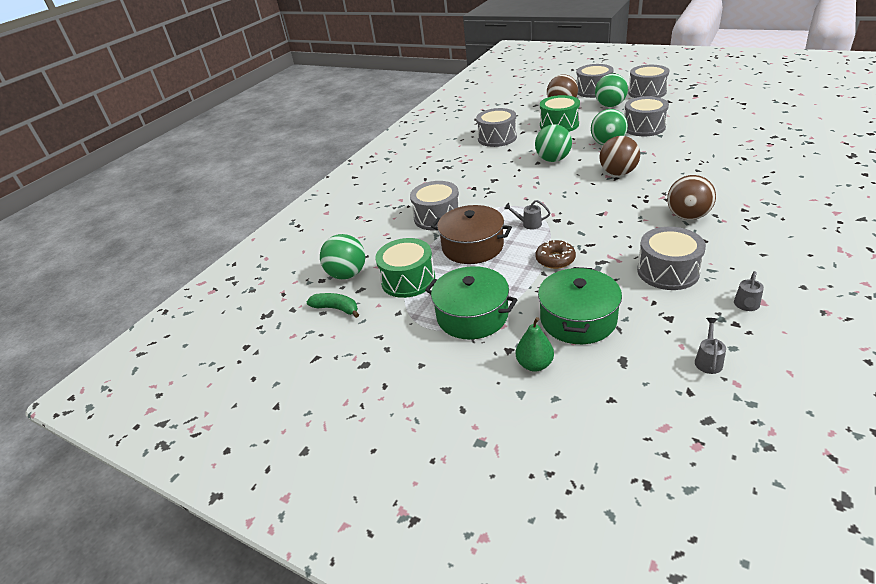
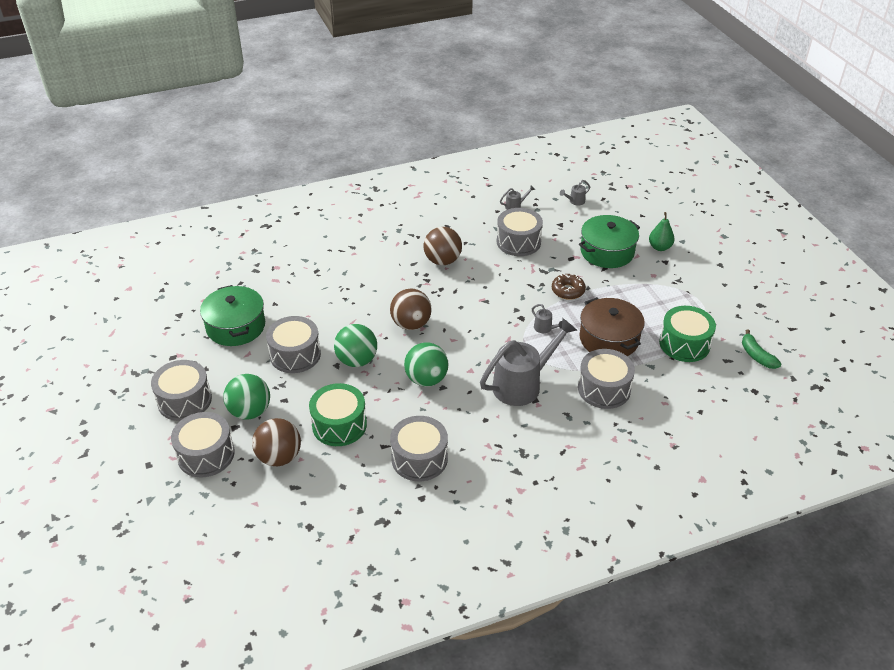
camera: 145 degrees left, 5 degrees up
green ball [320,234,365,279] -> none
green pot [425,266,518,340] -> green pot moved to [200,285,265,346]
none -> grey watering can [480,318,577,406]

